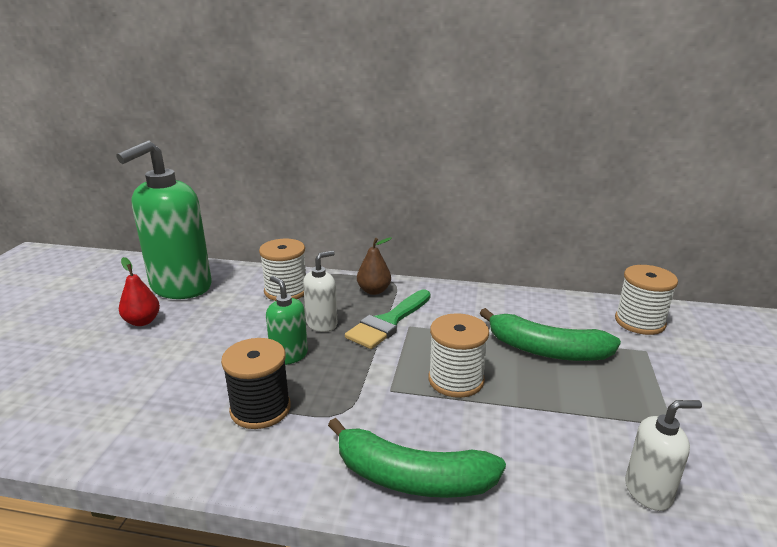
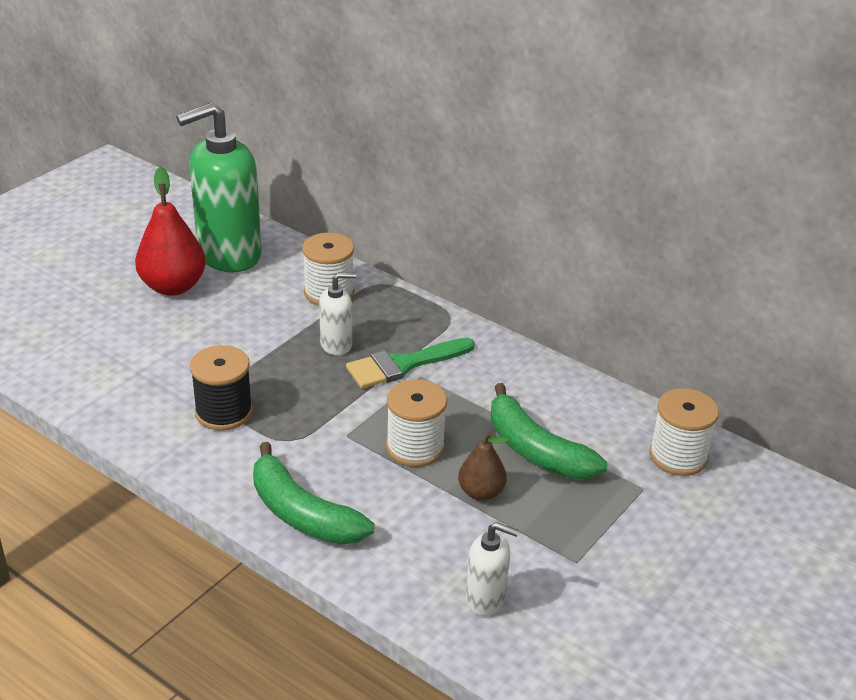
camera: 25 degrees right, 10 degrees up
red pear [119,257,160,326] -> red pear [135,167,206,296], size x1.72
green soap dispenser [266,276,308,365] -> none
brown pear [357,237,392,295] -> brown pear moved to [458,432,509,501]

